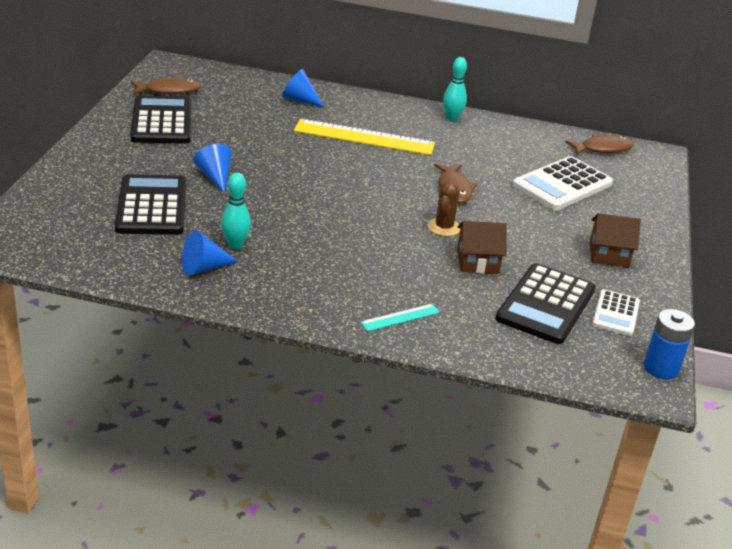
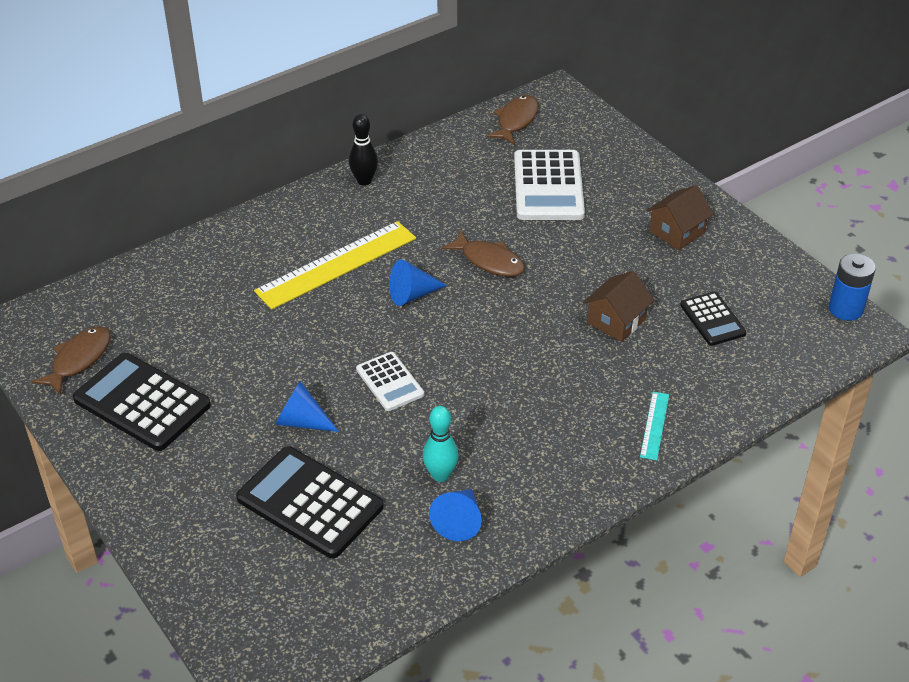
camera: 45 degrees left, 10 degrees up
blue cone [282,69,325,108] -> blue cone moved to [389,260,447,306]
brown cactus [428,181,461,236] -> none
turquoise bowling pin [443,57,467,121] -> black bowling pin [349,114,378,186]
black calculator [496,263,596,344] -> black calculator [680,292,746,346], size x0.57
white calculator [592,289,640,336] -> white calculator moved to [356,352,424,411]

